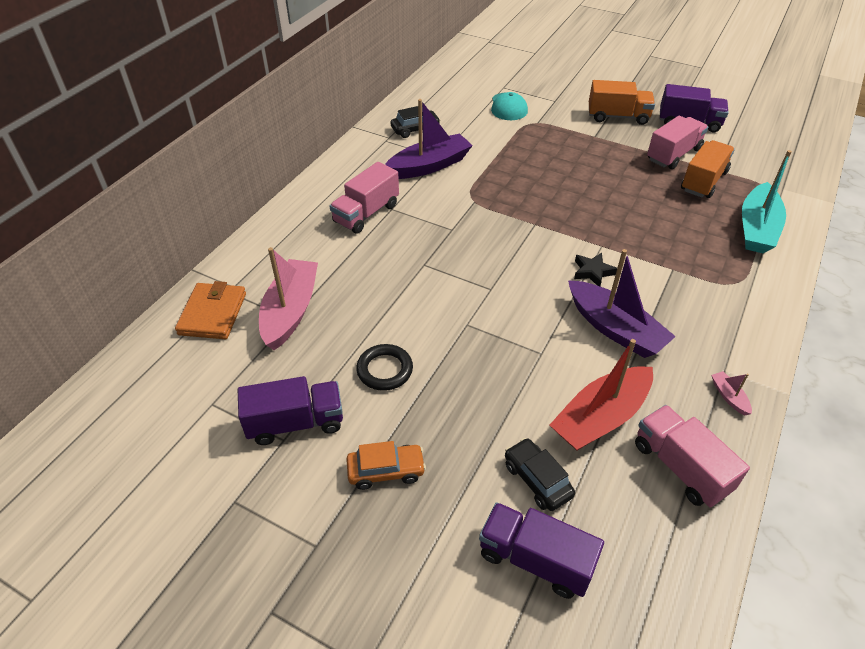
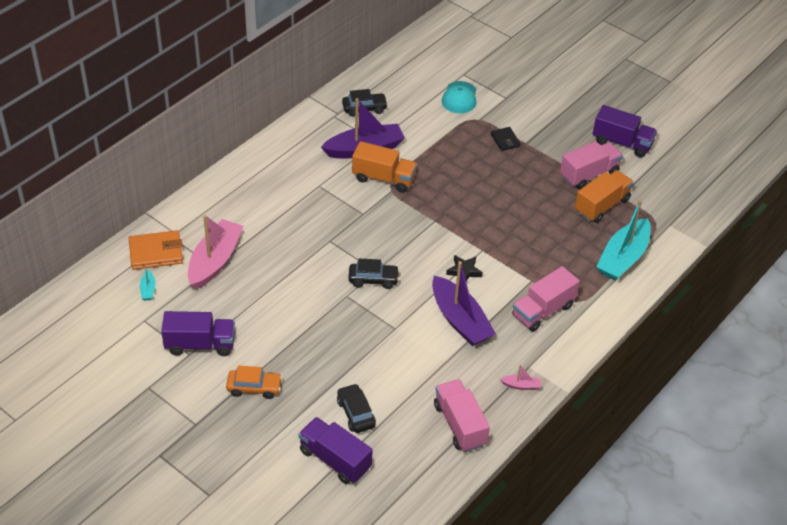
camera: 10 degrees right, 0 degrees up
orange wallet [175,281,246,339] -> orange wallet turned 60 degrees clockwise [129,230,183,270]
pink truck [330,162,399,234] -> pink truck moved to [512,266,580,332]
black ring [356,344,413,391] -> none
red boat [550,339,653,451] -> none
orange truck [589,80,655,125] -> orange truck moved to [352,141,417,193]
pink boat [711,371,752,416] -> pink boat turned 105 degrees clockwise [500,364,541,390]
none -> turquoise boat [140,265,156,300]
none -> black car [348,259,399,289]
none -> black wallet [491,127,521,151]

